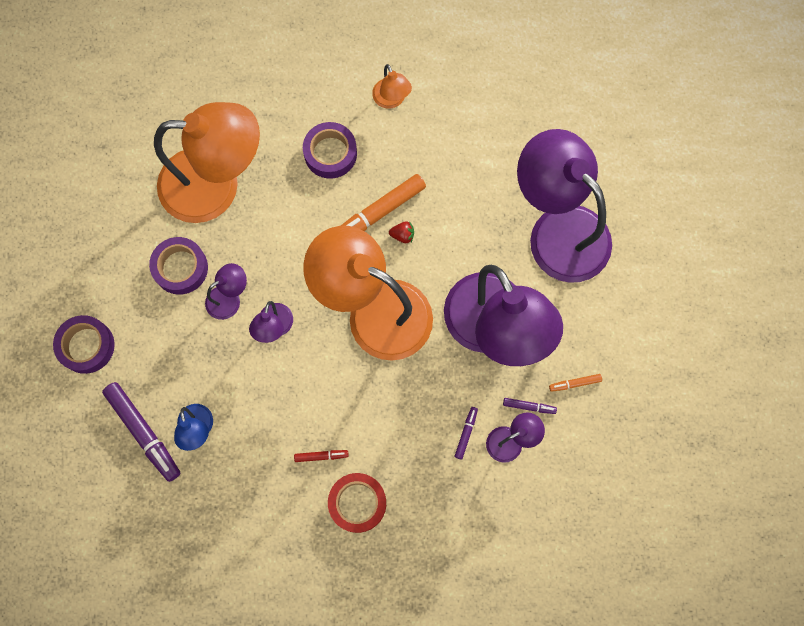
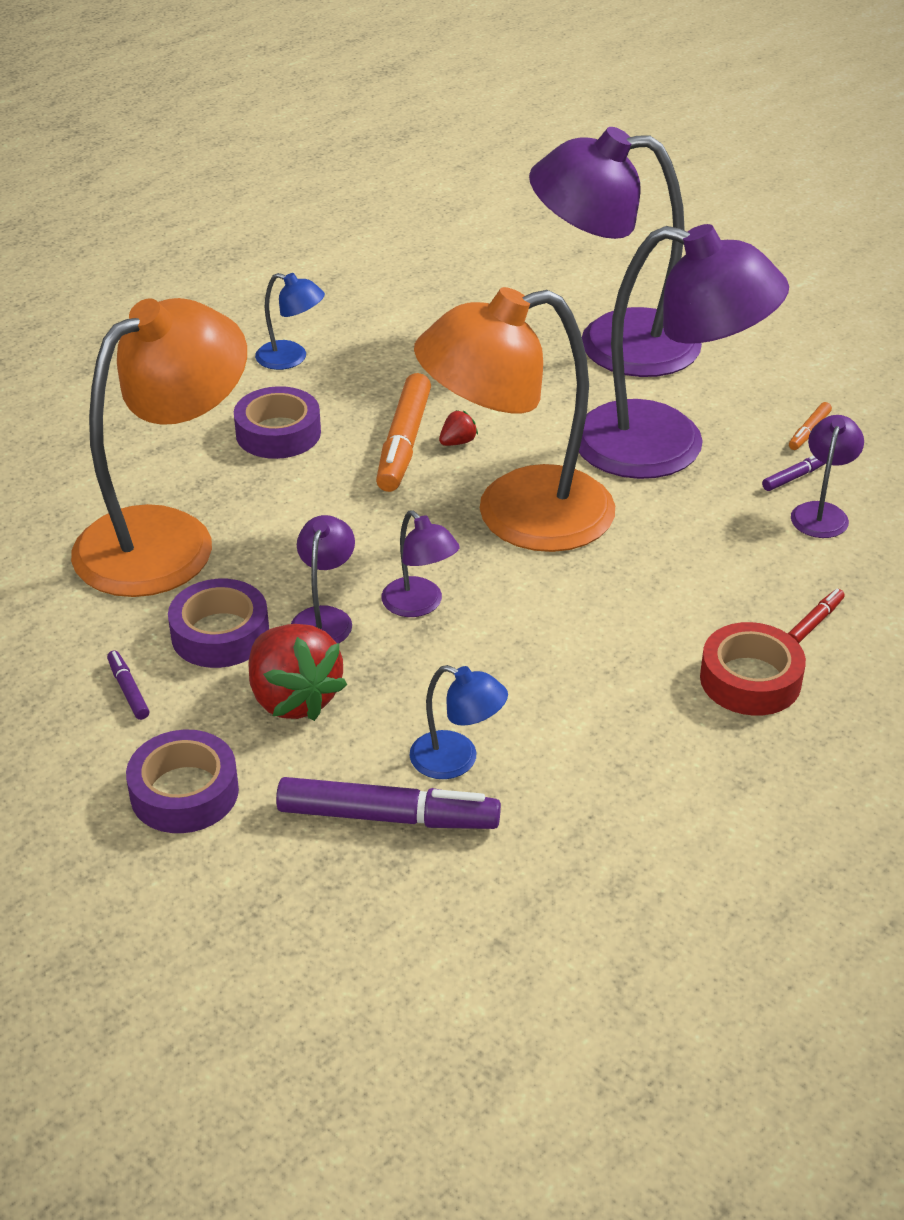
camera: 45 degrees left, 35 degrees down
red marker [294,450,349,462] -> red marker moved to [788,589,845,643]
orange lamp [372,64,412,109] -> blue lamp [255,273,325,370]
purple marker [455,407,478,460] -> purple marker moved to [107,650,150,720]
none -> red strawberry [249,624,347,721]

